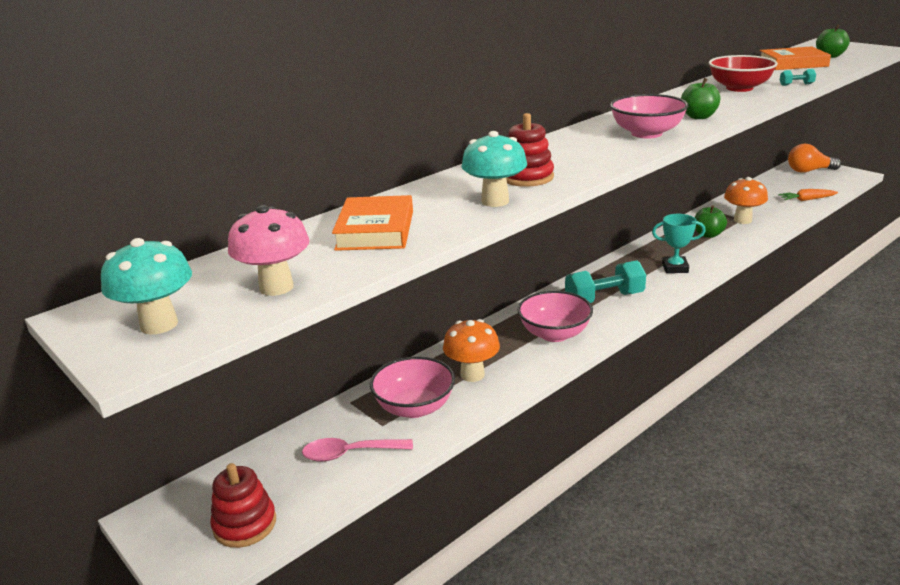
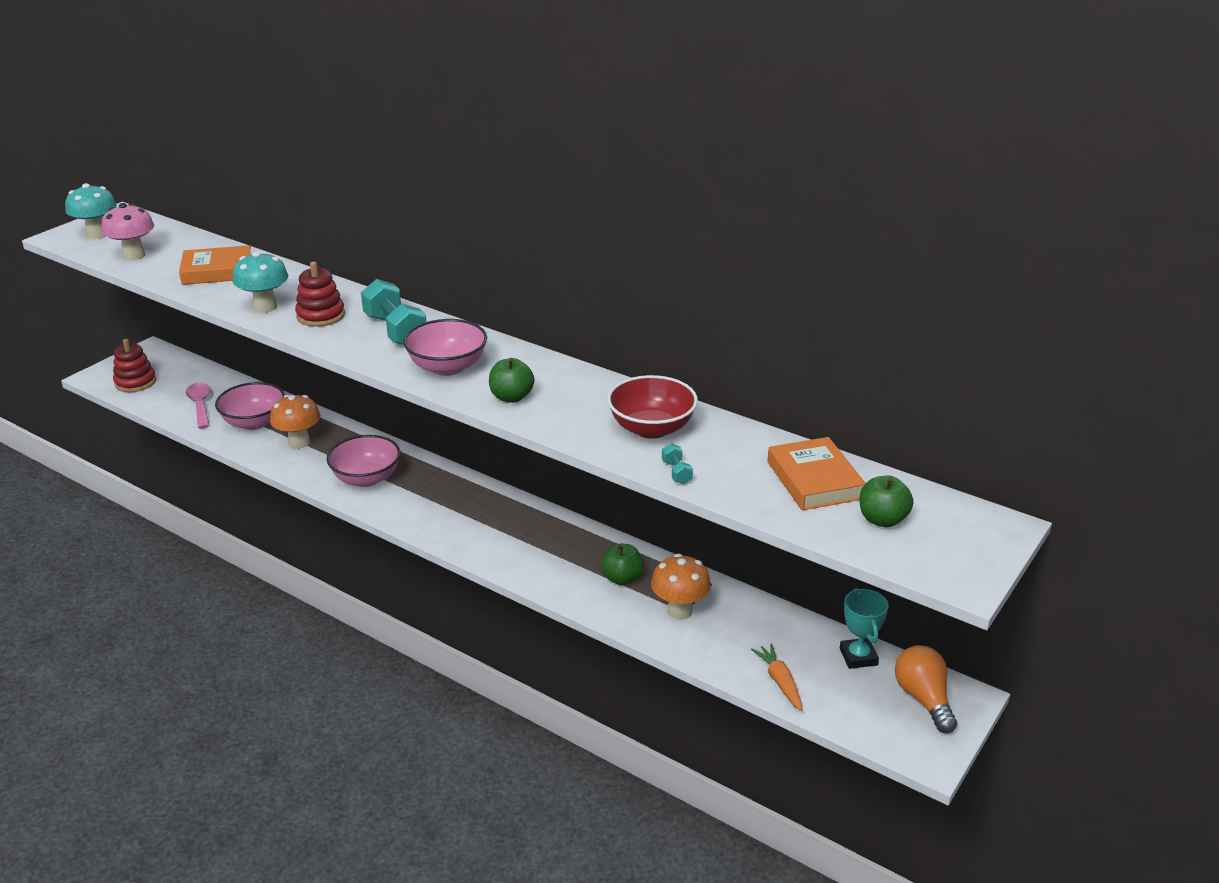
camera: 75 degrees right, 5 degrees up
turquoise dumbbell [565,260,646,303] -> turquoise dumbbell moved to [361,279,426,345]
turquoise trophy [652,214,706,273] -> turquoise trophy moved to [840,588,888,669]

